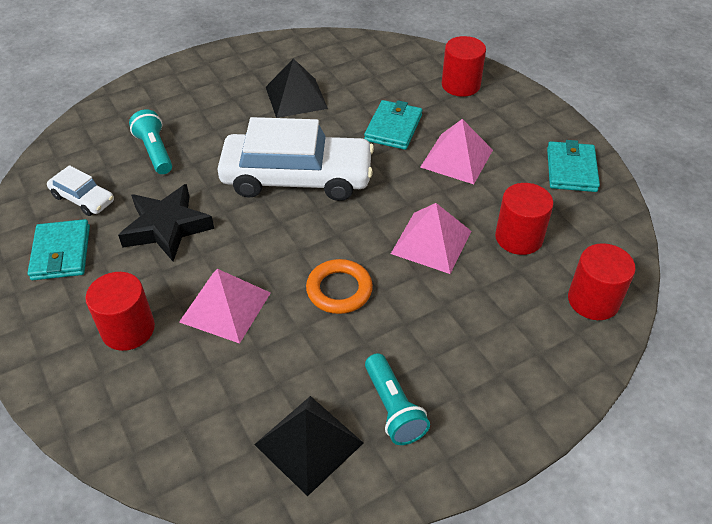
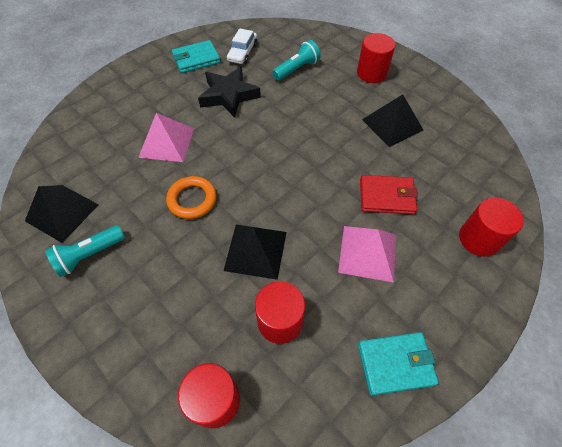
camera: 75 degrees right, 10 degrees up
red cylinder [85,272,155,351] -> red cylinder moved to [357,33,395,83]
white car [217,117,374,201] -> none
turquoise wallet [364,100,422,150] -> red wallet [360,175,418,214]
pink pyramid [391,203,471,274] -> black pyramid [223,225,287,280]

